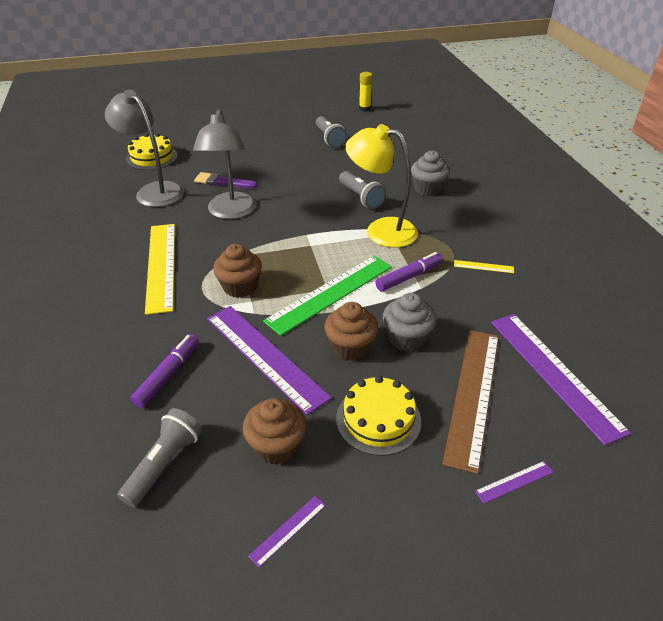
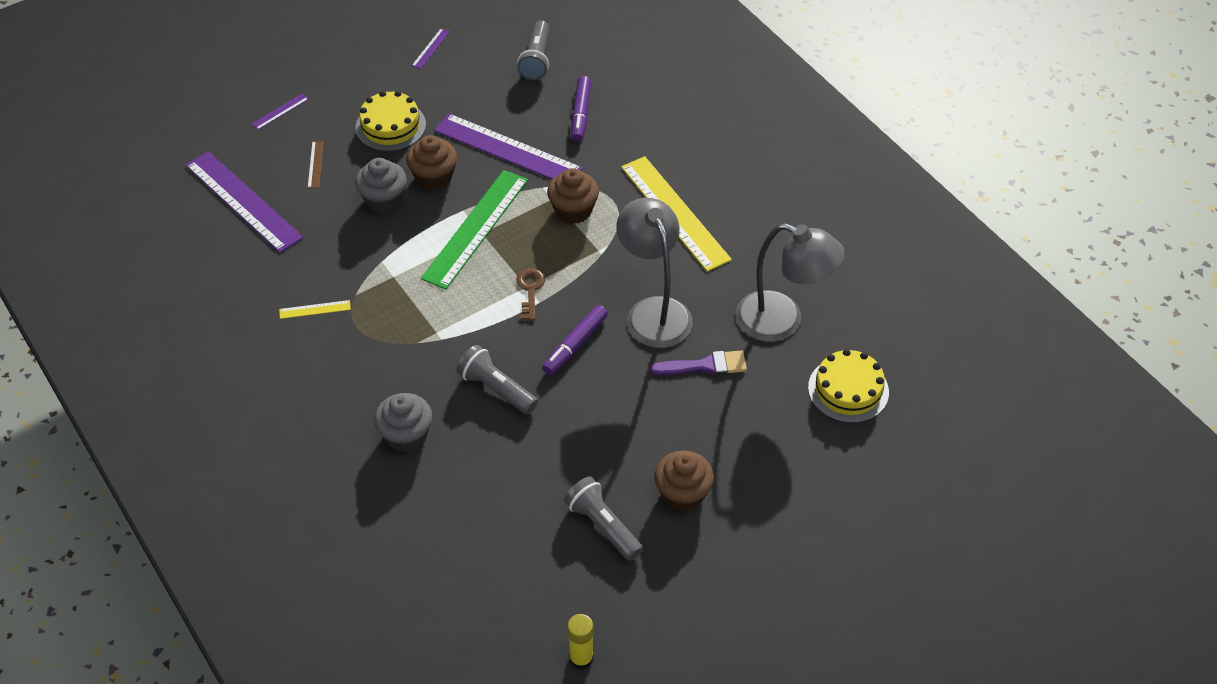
camera: 160 degrees right, 10 degrees up
brown cupcake [243,398,307,465] -> brown cupcake moved to [654,451,714,512]
yellow lamp [345,124,418,248] -> none
purple marker [375,252,443,291] -> purple marker moved to [542,305,608,375]
brown ruler [442,330,499,474] -> brown ruler [308,141,324,189], size x0.41
none -> brown key [516,268,545,321]

